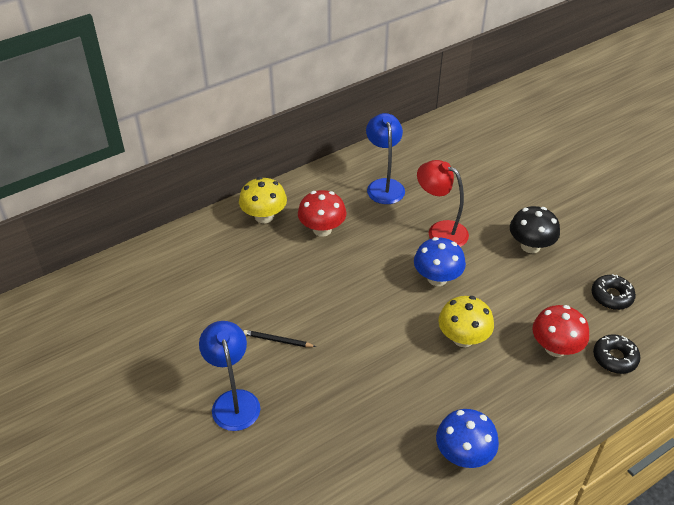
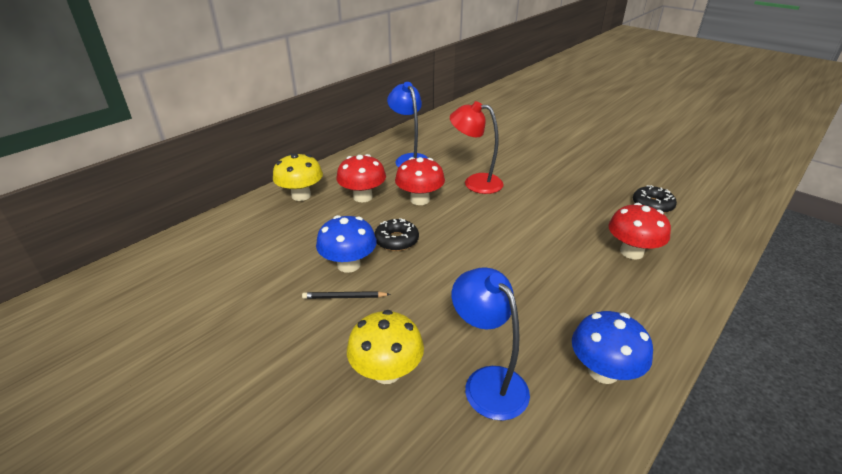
camera: 15 degrees left, 10 degrees down
blue lamp [199,321,260,431] -> blue lamp moved to [452,267,530,421]
blue mushroom [414,237,466,286] -> blue mushroom moved to [316,215,377,273]
yellow mushroom [438,296,494,347] -> yellow mushroom moved to [347,310,424,384]
black mushroom [510,206,560,253] -> none
black donut [593,334,641,374] -> black donut moved to [374,218,419,251]
none -> red mushroom [395,157,445,205]

